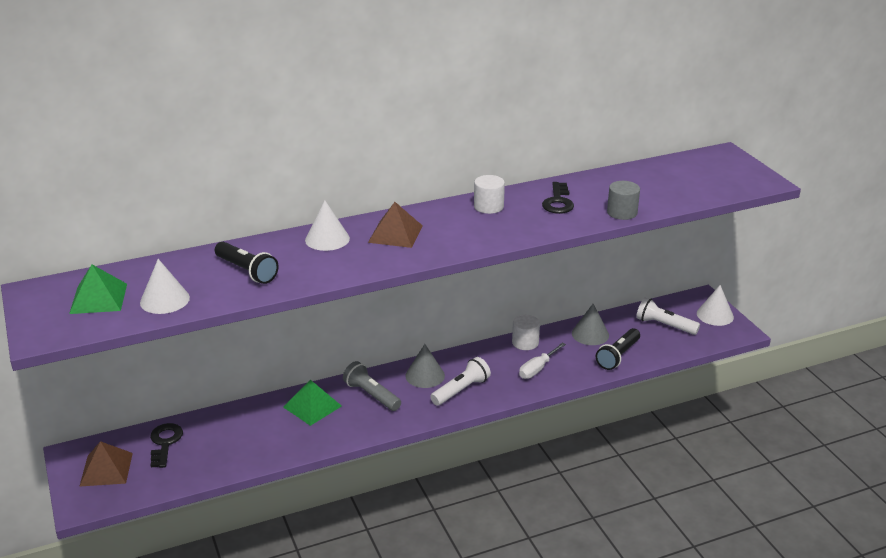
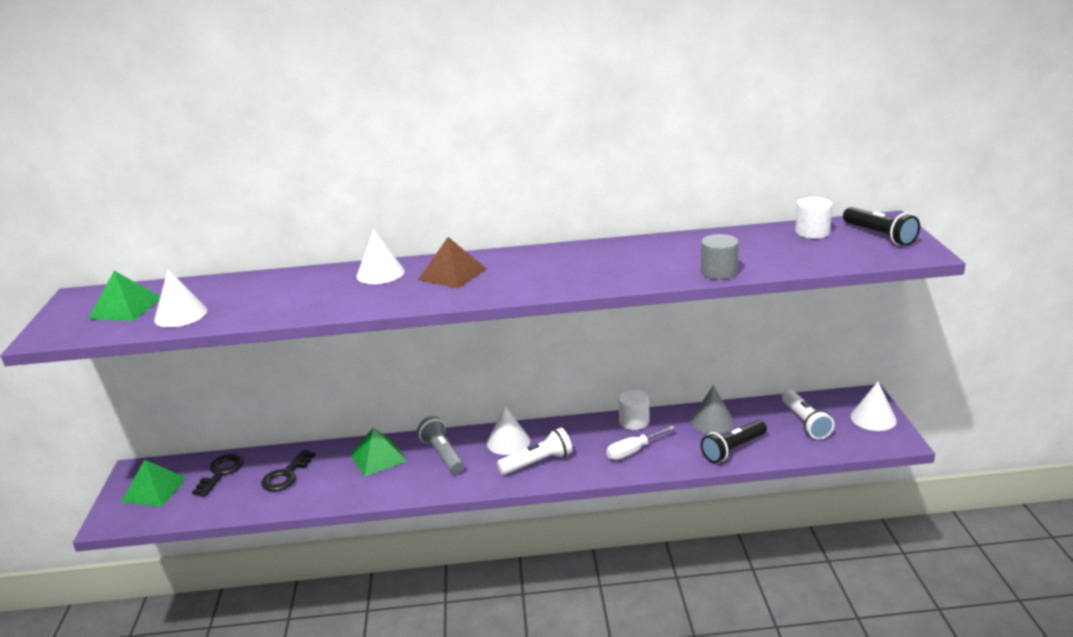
camera: 20 degrees right, 5 degrees down
brown pyramid [79,441,133,487] -> green pyramid [121,460,187,507]
black flashlight [215,242,279,284] -> black flashlight moved to [843,207,920,246]
grey cone [405,344,445,388] -> white cone [487,406,530,455]
white cylinder [474,175,505,214] -> white cylinder moved to [795,197,832,239]
black key [542,182,574,214] -> black key moved to [261,450,316,491]
white flashlight [636,297,700,335] -> white flashlight turned 150 degrees counterclockwise [782,390,834,440]

